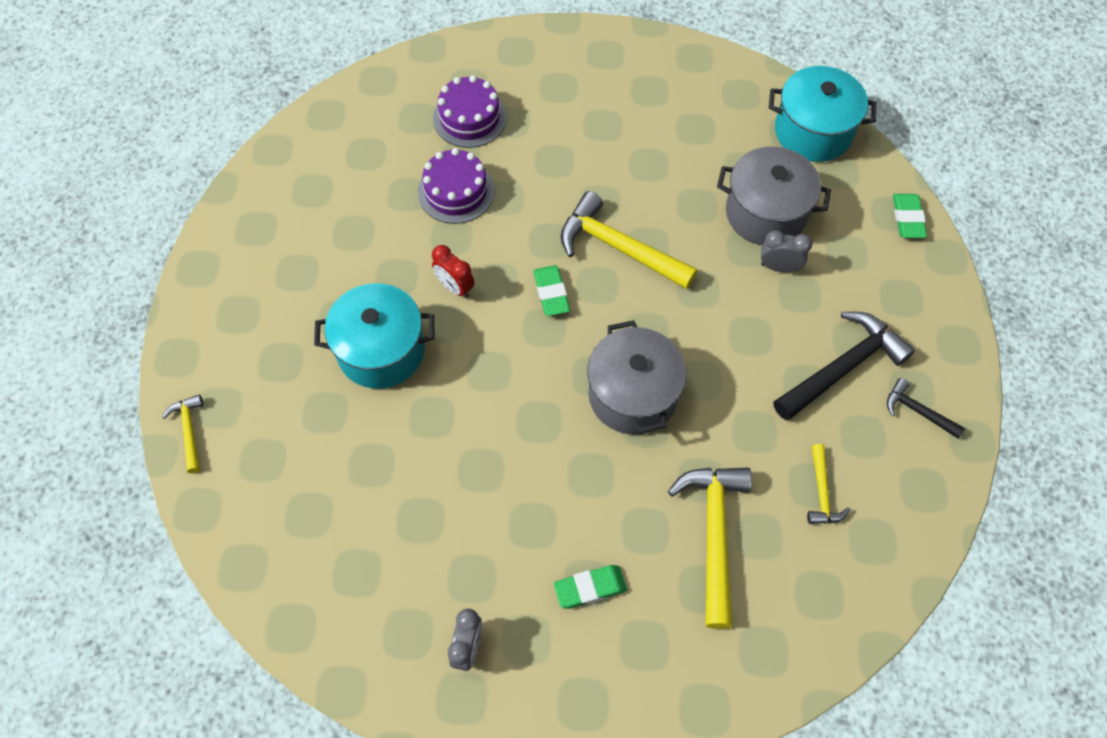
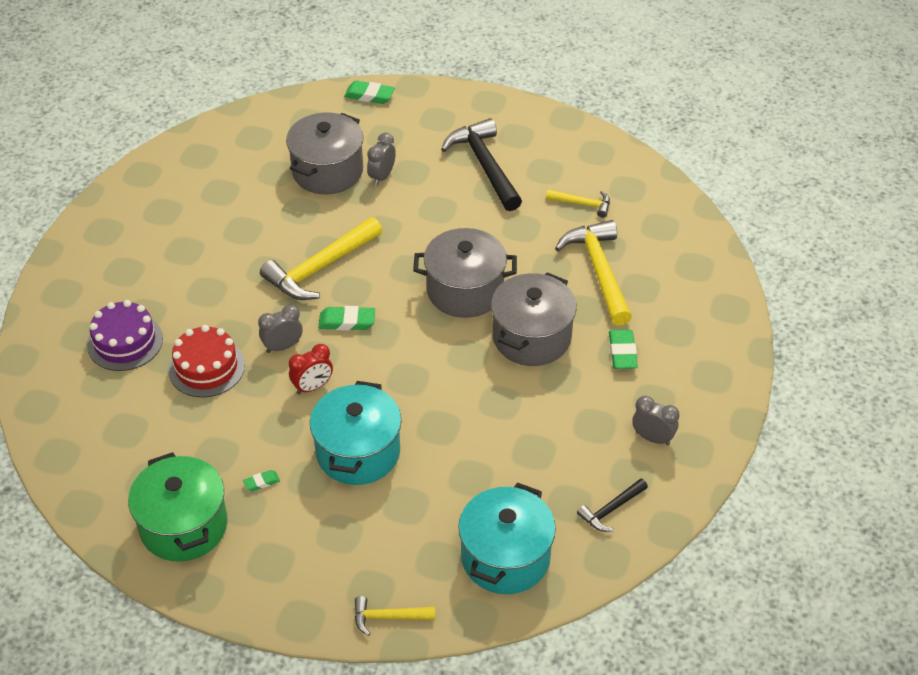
camera: 75 degrees left, 15 degrees down
purple cake [418,148,494,224] -> red cake [168,325,245,397]
yellow hammer [668,467,752,629] -> yellow hammer turned 60 degrees clockwise [555,220,632,326]
turquoise pot [769,66,877,162] -> turquoise pot moved to [458,482,556,594]
black hammer [887,378,966,439] -> black hammer moved to [577,478,648,532]
none -> green pot [128,452,227,562]
none -> green eraser [243,470,280,491]
none -> grey clock [258,305,303,353]
none -> grey pot [491,272,577,366]

